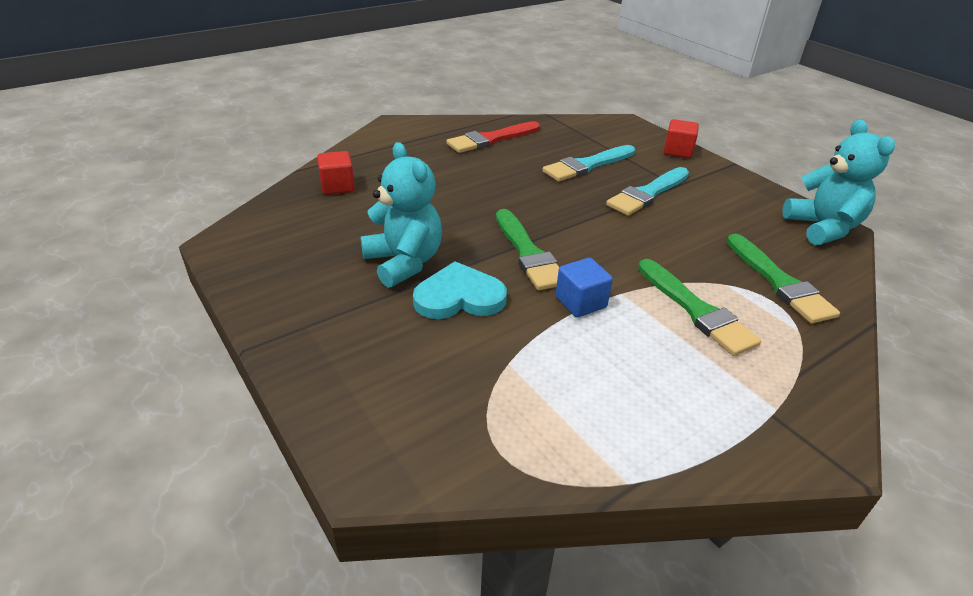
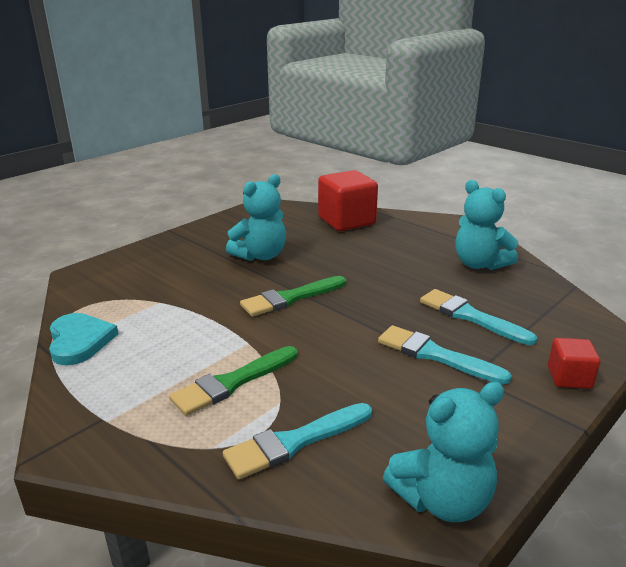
camera: 80 degrees right, 10 degrees down
red cube [317,151,355,195] -> red cube [318,170,378,231], size x1.92
turquoise heart [413,261,507,319] -> turquoise heart moved to [49,313,119,365]
red brush [446,121,540,153] -> turquoise teddy bear [455,180,518,270]
blue cube [555,258,613,317] -> none
green brush [727,234,840,324] -> turquoise brush [223,403,372,479]

